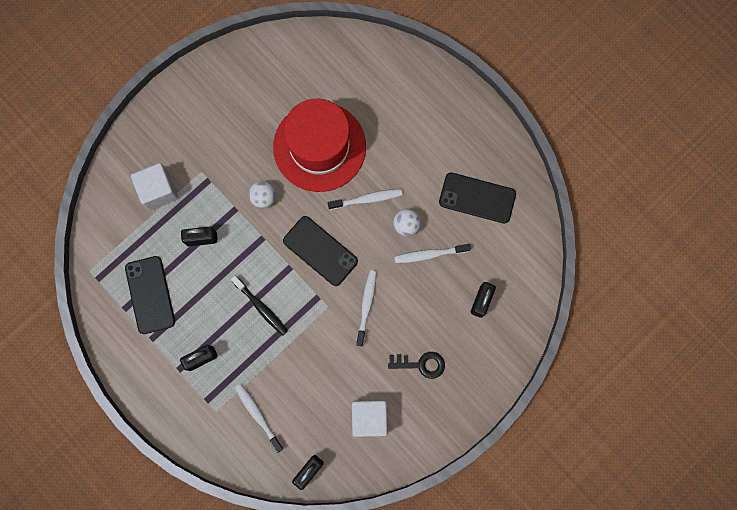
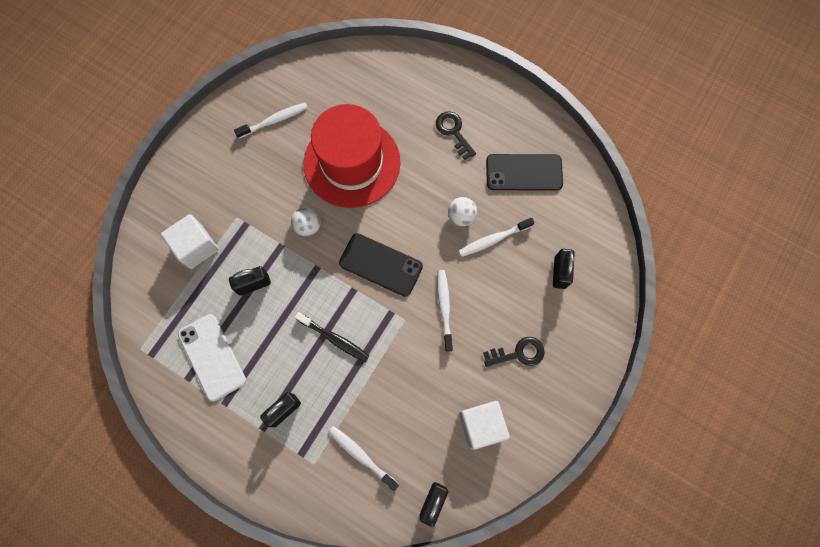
camera: 15 degrees left, 5 degrees down
black phone [125,256,175,334] -> white phone [178,314,246,401]
white toothbrush [328,189,402,210] -> white toothbrush moved to [234,103,308,138]
none -> black key [436,111,476,160]

